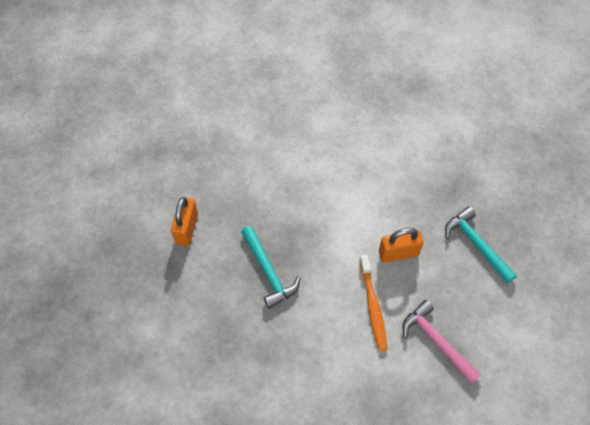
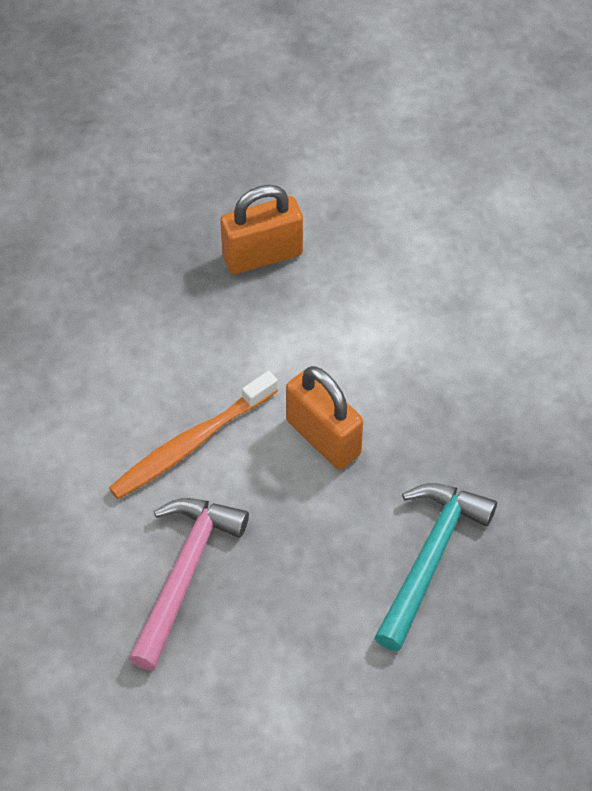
camera: 60 degrees right, 5 degrees down
orange padlock [171,197,198,246] -> orange padlock moved to [220,185,303,274]
turquoise hammer [241,226,301,309] -> none

